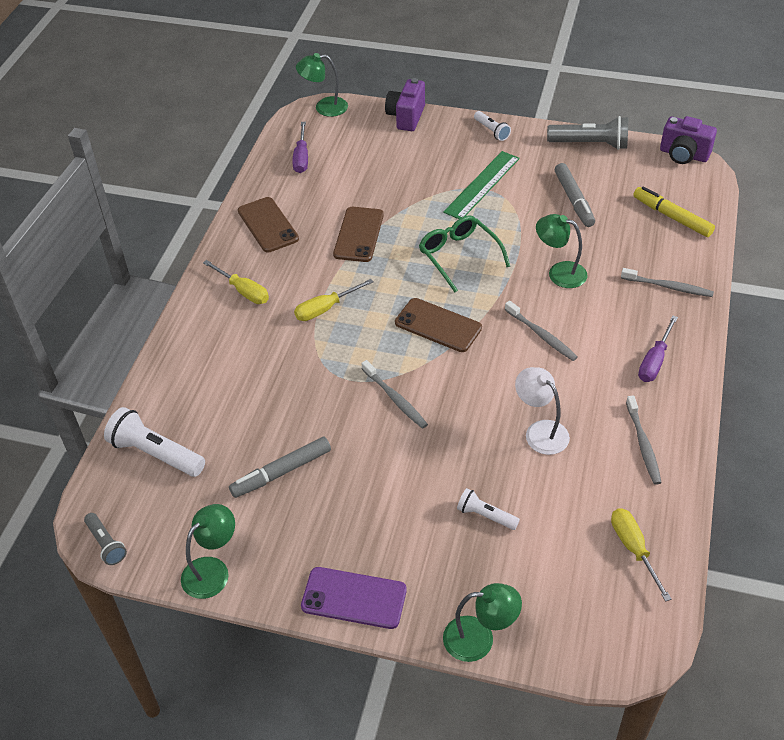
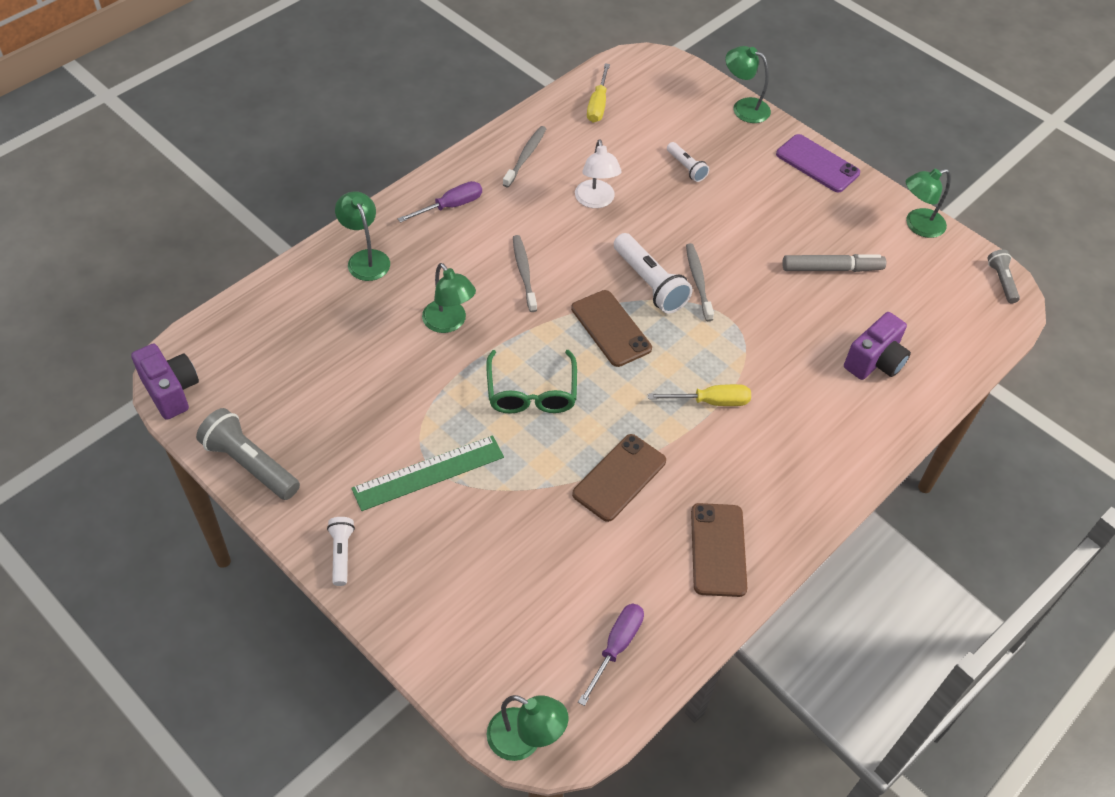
camera: 155 degrees left, 5 degrees up
white flashlight [104,407,205,477] -> white flashlight moved to [614,233,692,314]
yellow screwdriver [203,260,269,304] -> none
purple camera [385,78,425,131] -> purple camera moved to [844,312,911,380]
grey marker [555,163,595,227] -> none
grey toothbrush [621,268,714,297] -> green lamp [335,191,390,281]
yellow marker [633,186,715,237] -> none

